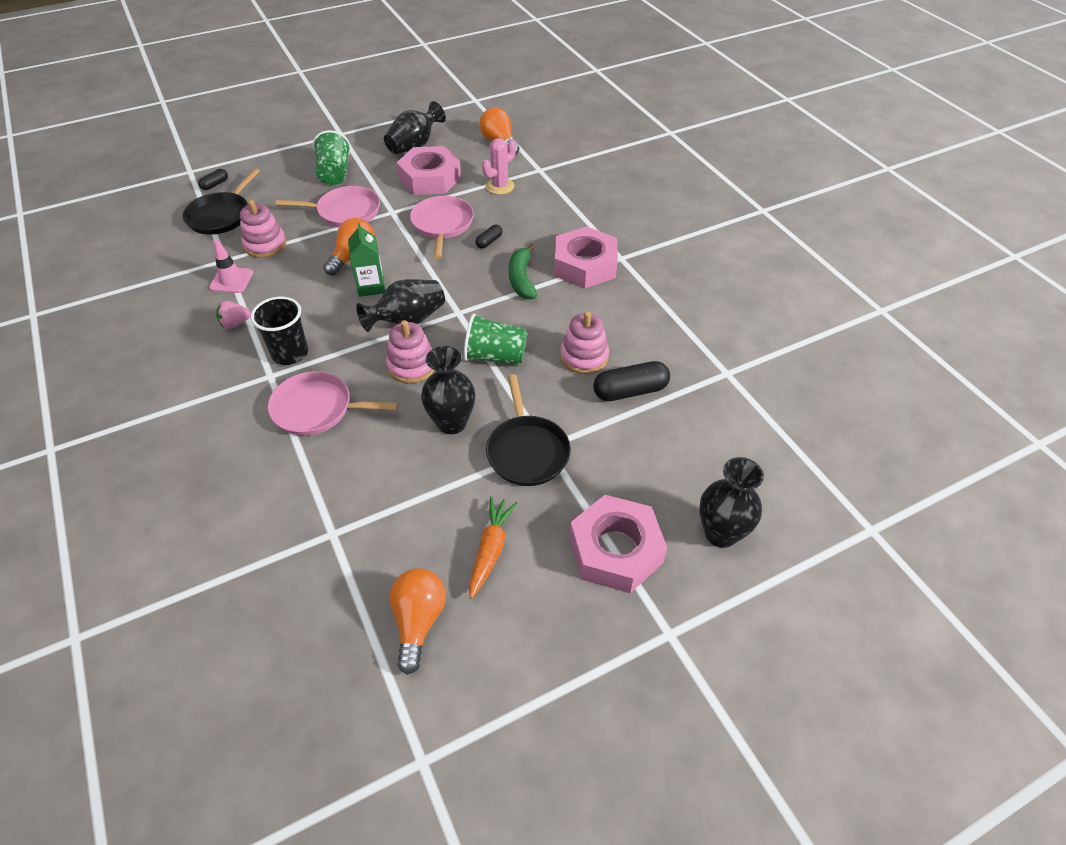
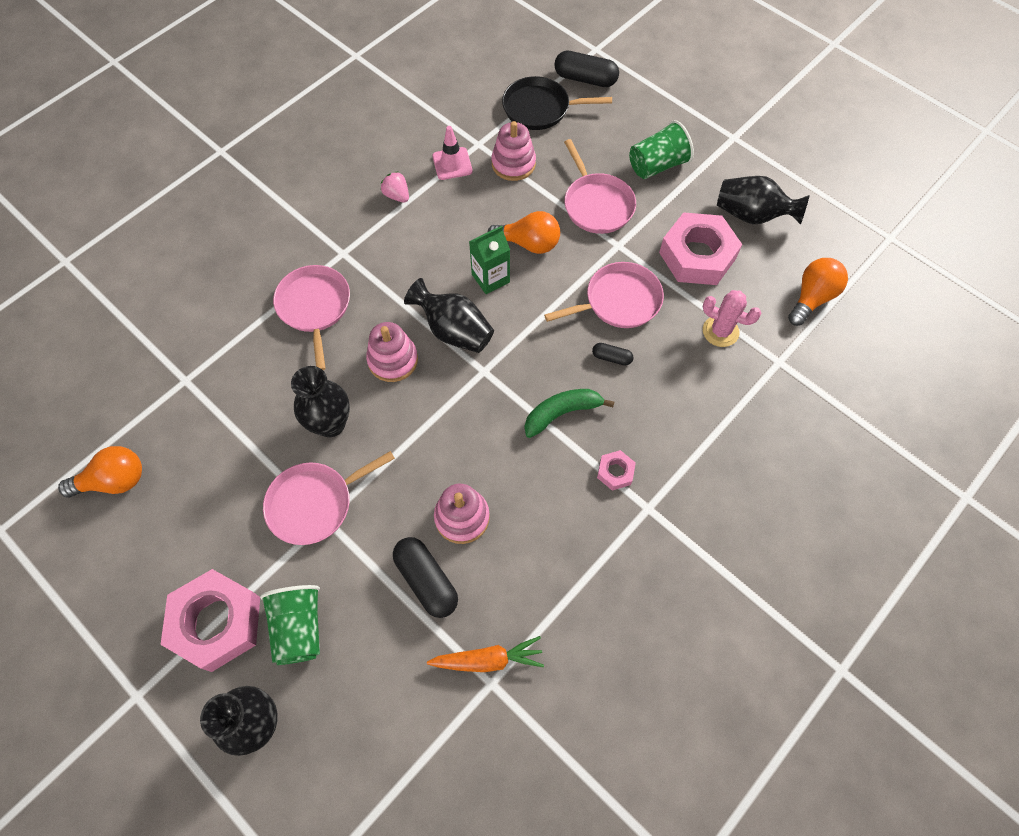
camera: 70 degrees right, 15 degrees up
black capsule [198,169,228,190] -> black capsule [554,51,619,87], size x1.89
black cup [251,297,308,365] -> none
green cup [464,314,527,366] -> green cup moved to [260,585,320,665]
orange carrot [469,496,518,599] -> orange carrot moved to [427,636,544,672]
black pan [486,374,571,486] -> pink pan [263,451,395,545]
pink nut [554,226,618,289] -> pink nut [597,450,636,491], size x0.45

